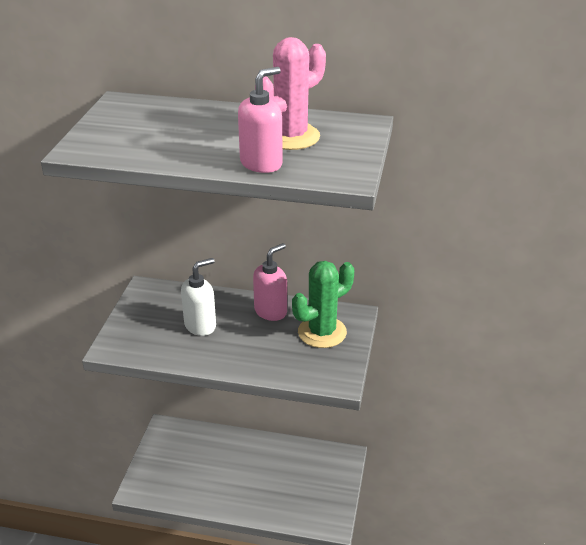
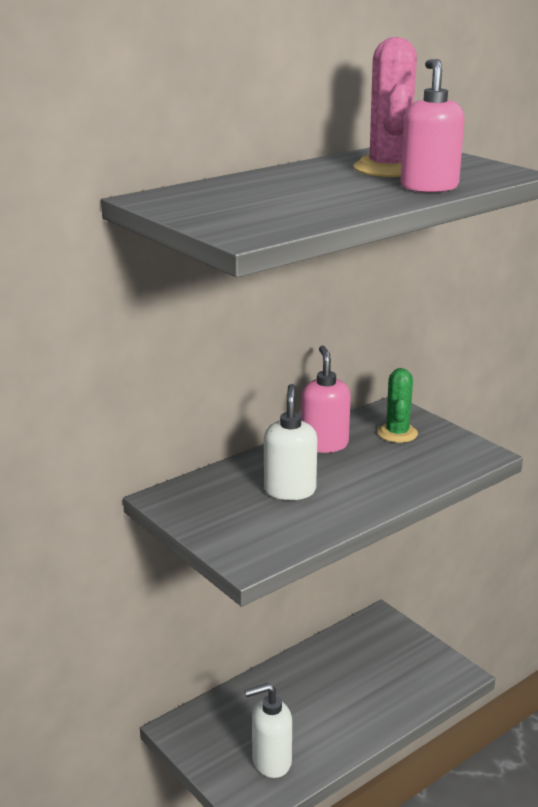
camera: 50 degrees left, 10 degrees down
green cactus [292,261,354,348] -> green cactus [377,368,418,443], size x0.66
none -> white soap dispenser [245,683,292,778]

